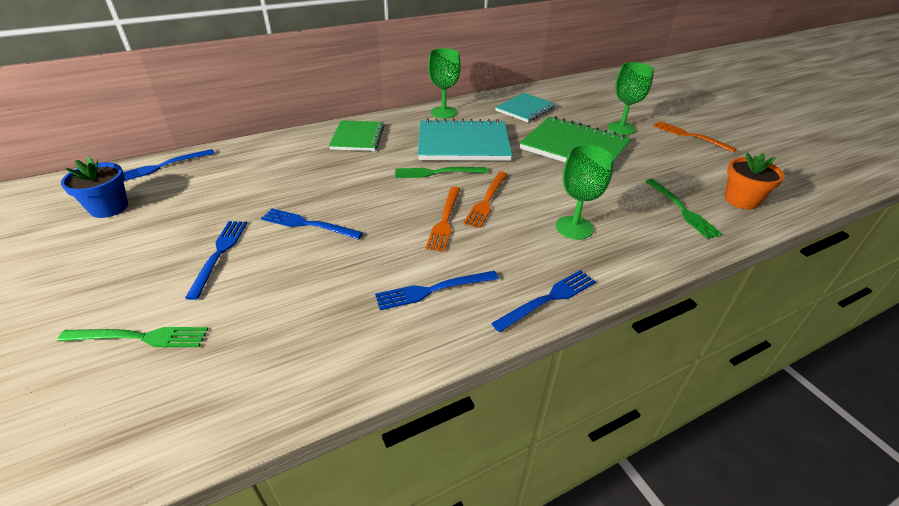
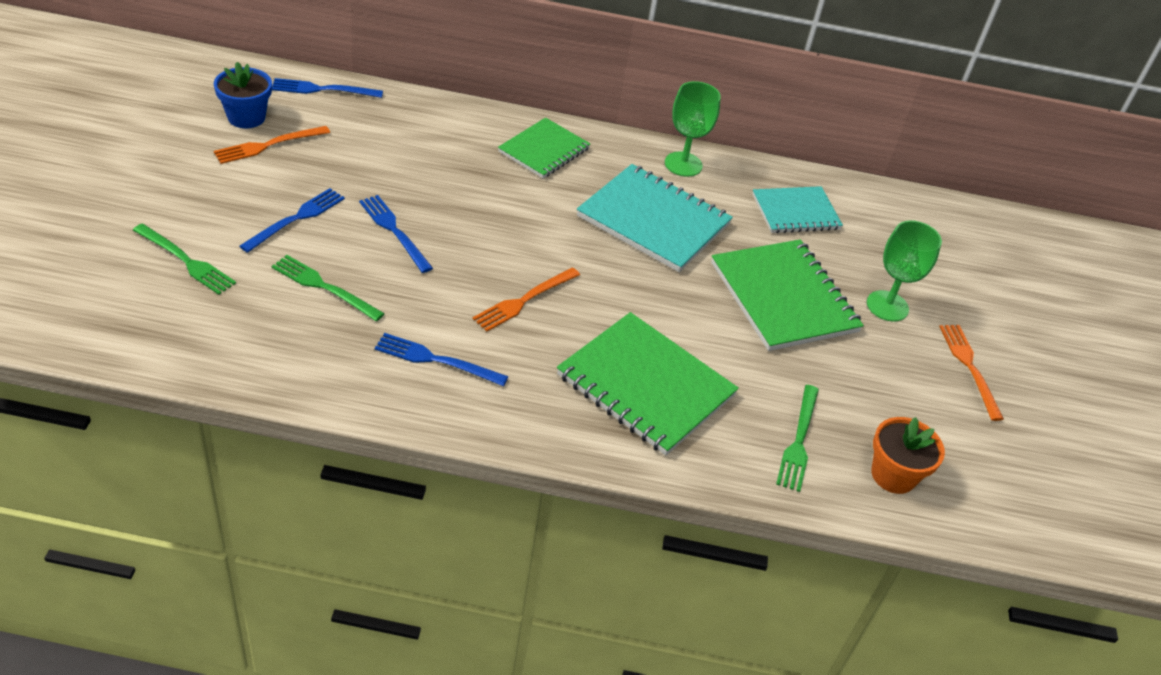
camera: 30 degrees right, 5 degrees up
green fork [395,167,488,178] -> green fork moved to [272,255,385,322]
orange fork [463,171,508,228] -> orange fork moved to [214,126,330,164]
blue fork [491,270,596,332] -> none
green goblet [556,144,614,240] -> green notebook [557,312,739,455]

